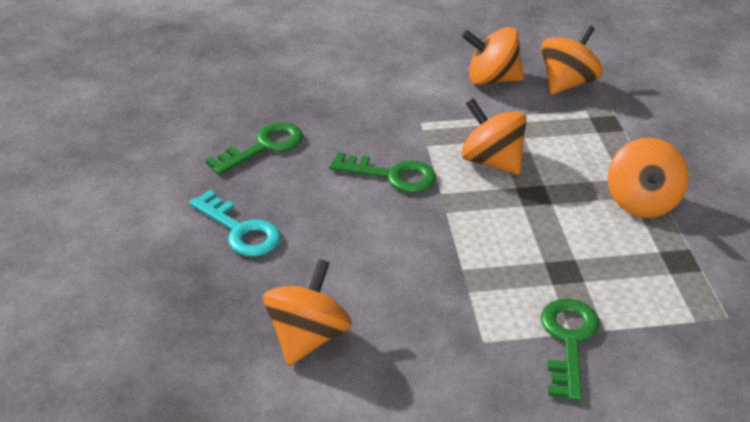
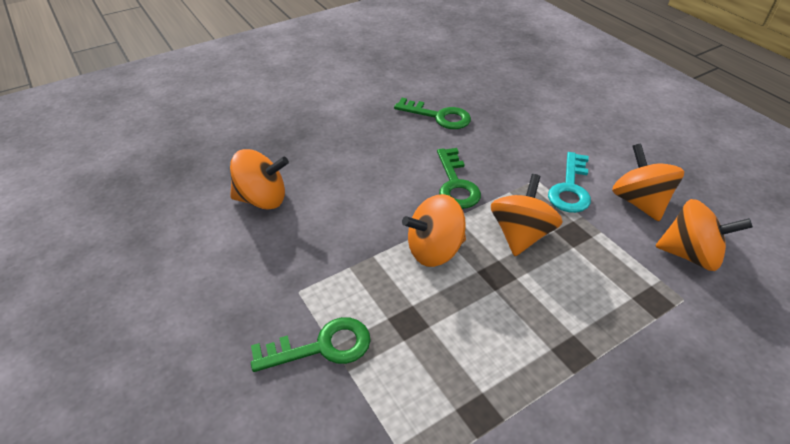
camera: 65 degrees right, 5 degrees up
turquoise key [189,190,281,257] -> turquoise key moved to [548,152,591,213]
orange spinning top [608,138,689,218] -> orange spinning top moved to [402,194,466,267]

